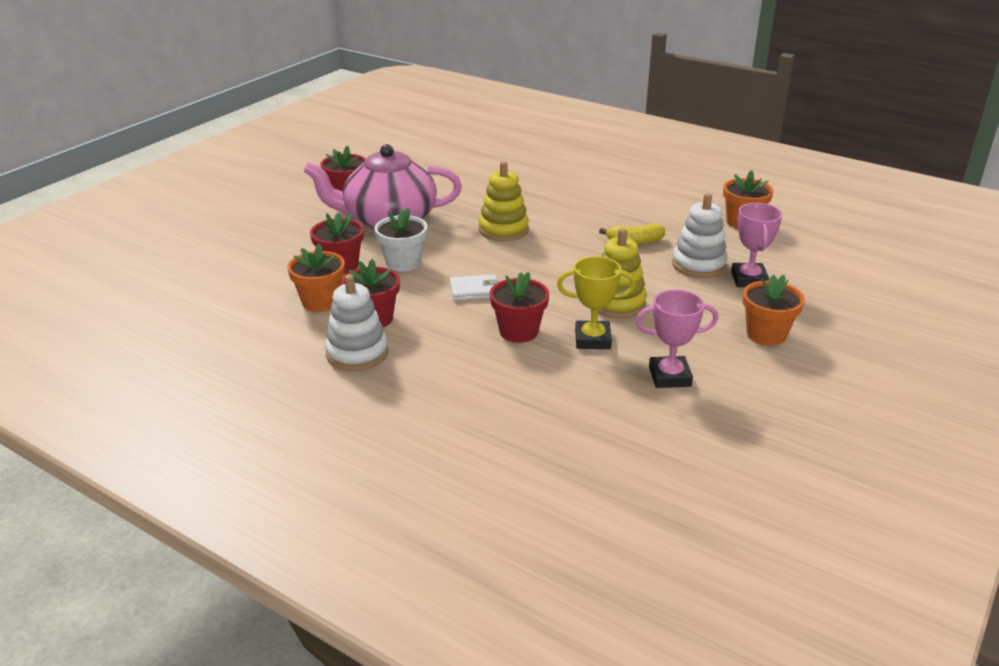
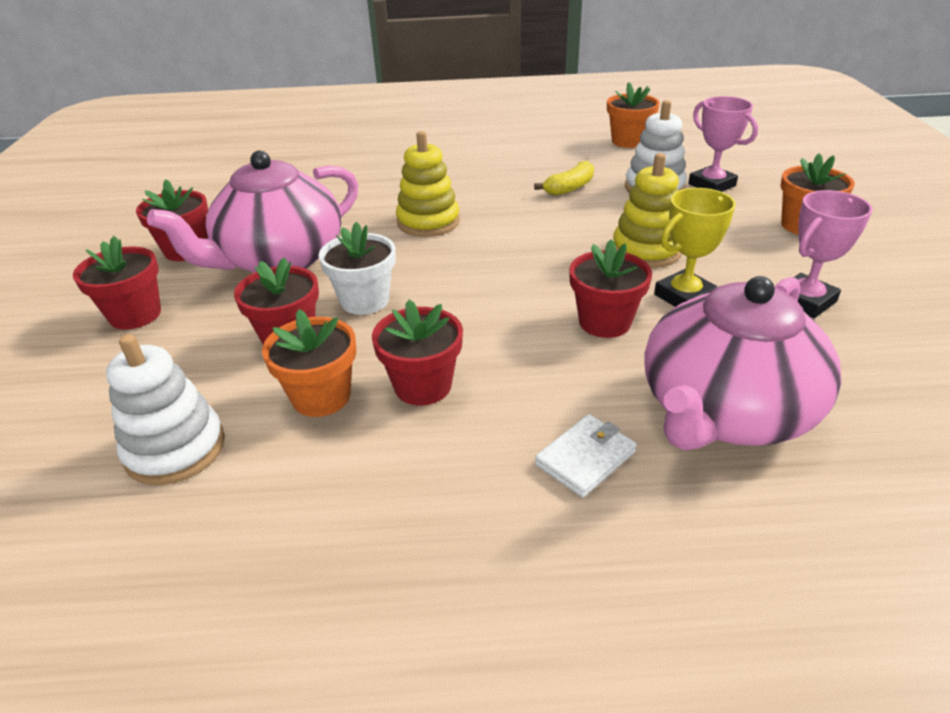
camera: 35 degrees left, 5 degrees up
white stacking toy [325,274,388,371] -> white stacking toy moved to [106,334,225,485]
white wallet [450,274,499,301] -> white wallet moved to [535,414,637,498]
none -> red flower pot [73,236,161,330]
none -> pink teapot [644,276,842,450]

